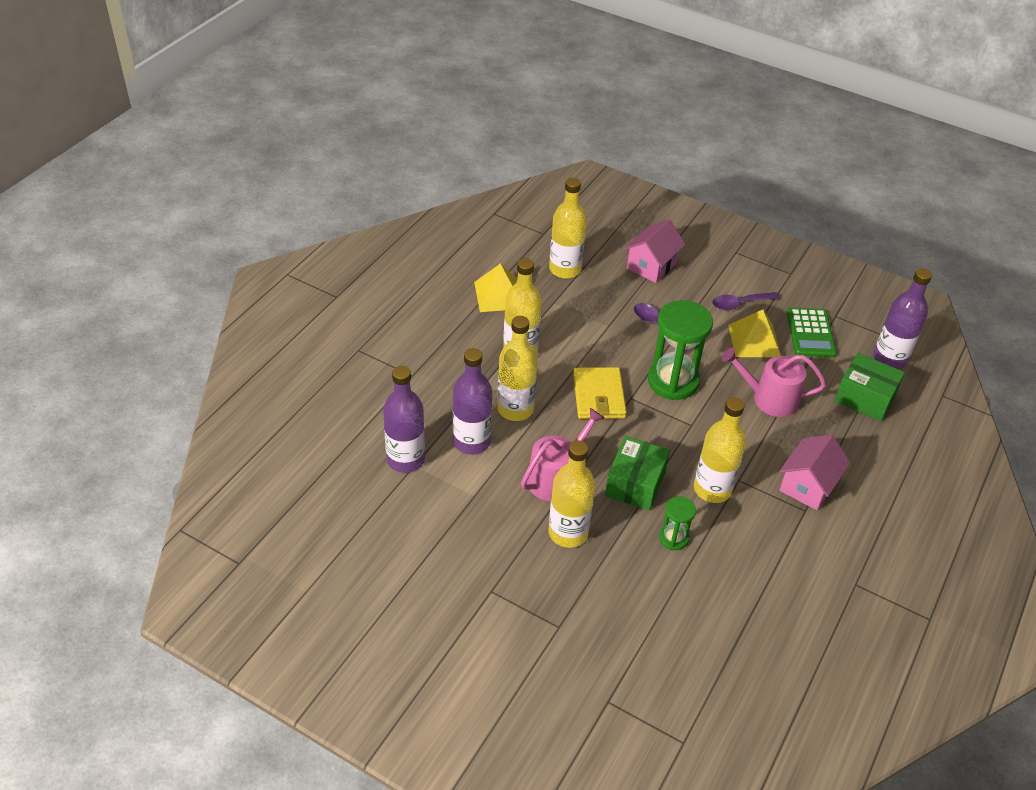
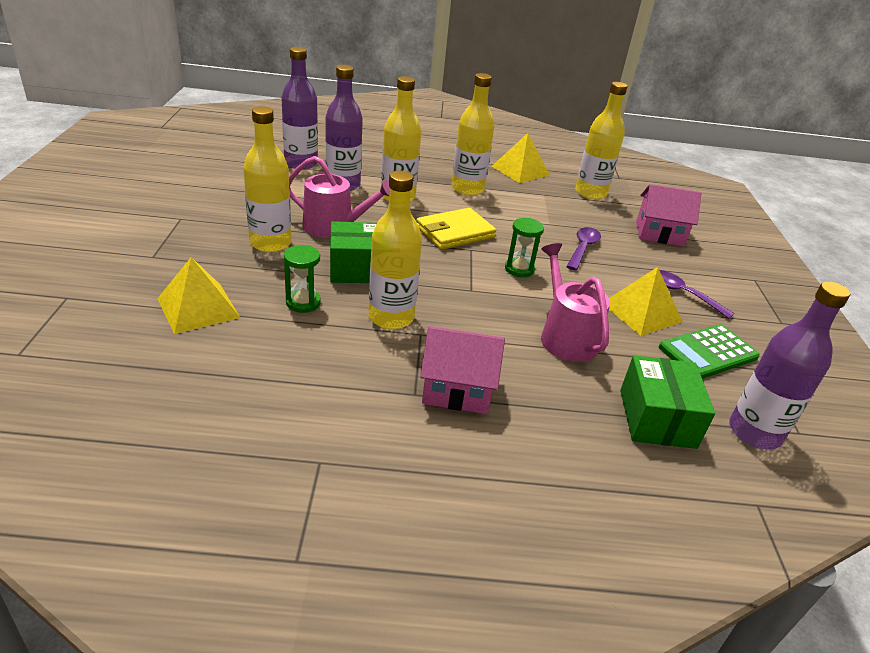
camera: 60 degrees right, 10 degrees down
green hourglass [648,300,713,400] -> green hourglass [505,218,544,277], size x0.51
none -> yellow pyramid [157,257,240,334]

